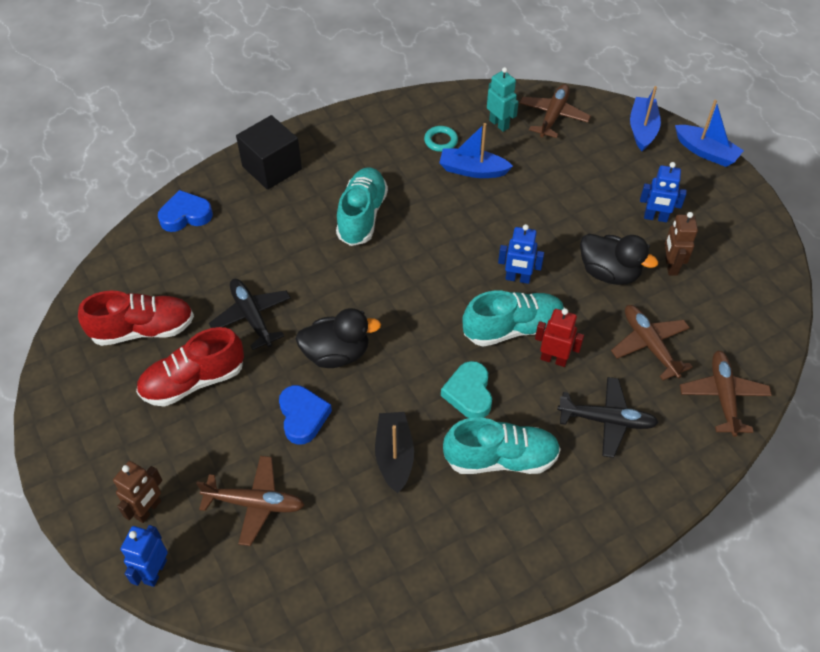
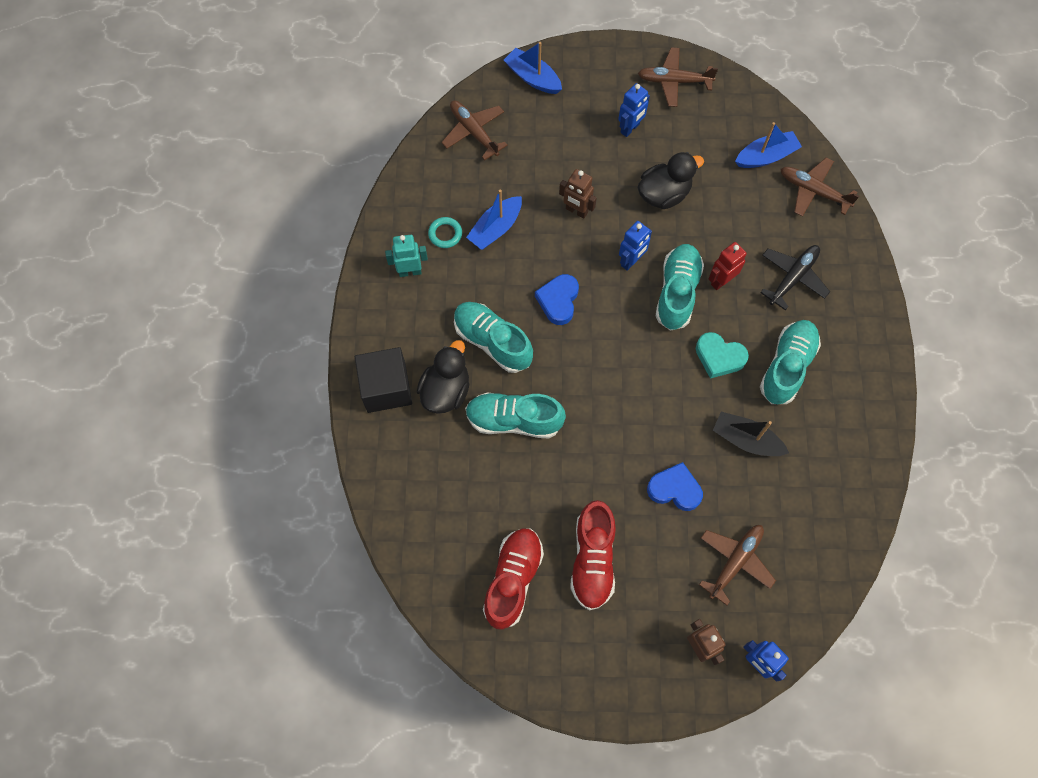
camera: 60 degrees left, 15 degrees up
blue heart [158,190,213,232] -> blue heart moved to [535,274,579,325]
black plane [209,279,291,350] -> none
black duck [295,308,381,368] -> black duck moved to [417,340,469,414]
turquoise robot [487,67,519,132] -> turquoise robot moved to [385,235,428,277]
brown plane [611,305,693,380] -> brown plane moved to [638,47,718,107]
brown robot [665,212,698,276] -> brown robot moved to [559,169,597,219]
blue boat [675,100,744,167] -> blue boat moved to [735,122,802,168]
none -> turquoise shoe [465,392,566,438]

